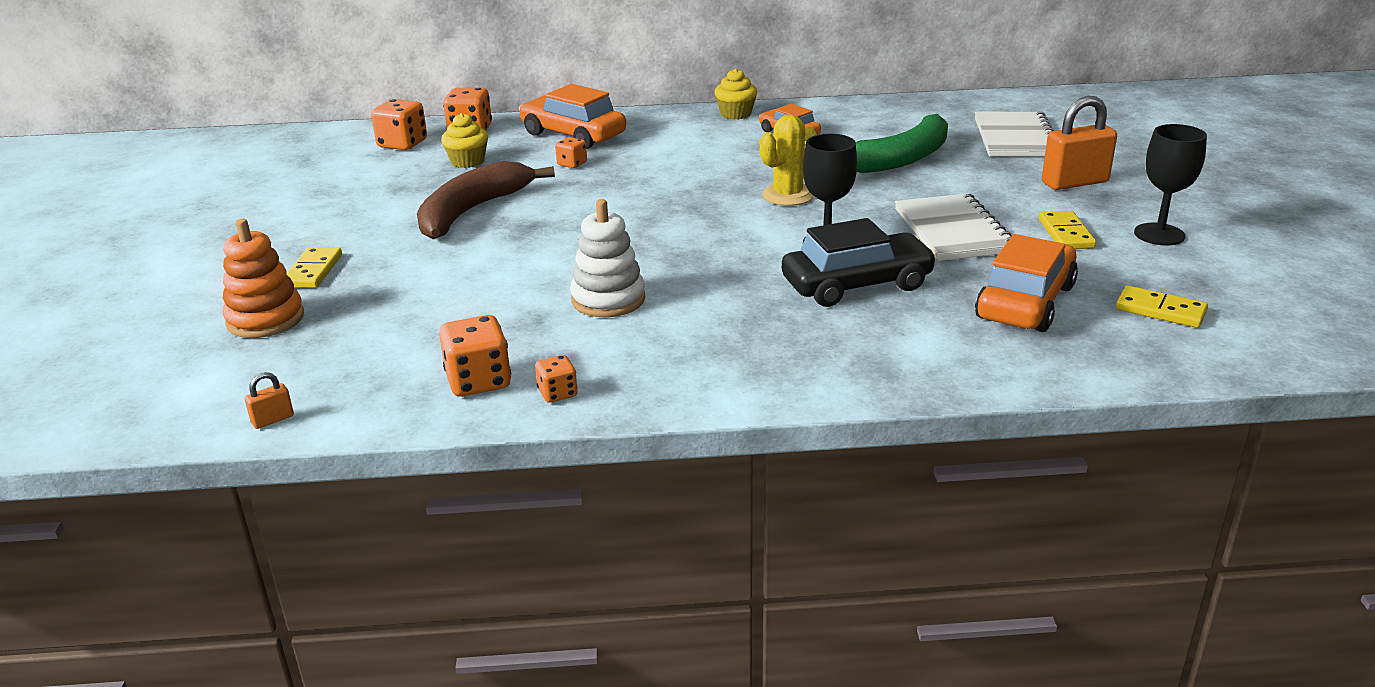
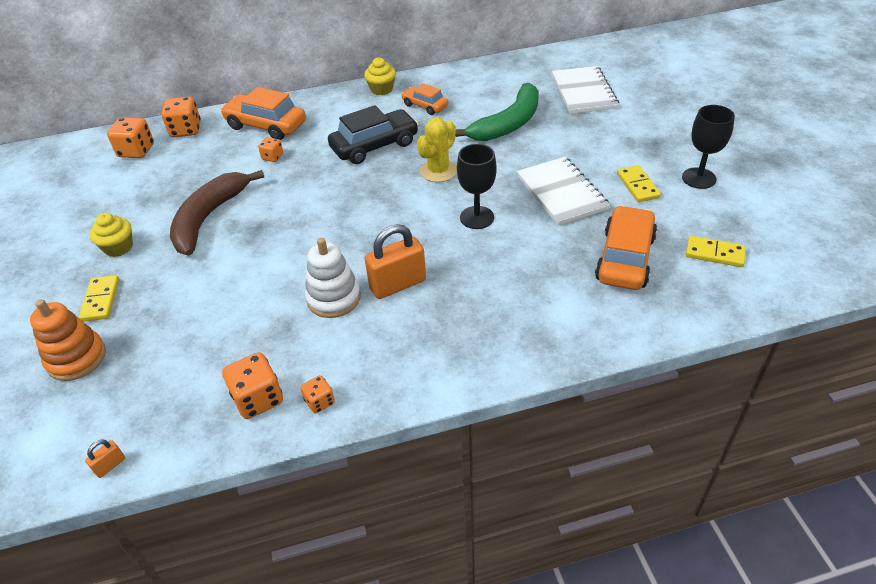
camera: 10 degrees left, 15 degrees up
yellow cupcake [441,113,488,168] -> yellow cupcake moved to [90,213,133,257]
black car [782,218,937,307] -> black car moved to [328,105,419,164]
orange padlock [1042,96,1117,190] -> orange padlock moved to [364,224,426,299]

